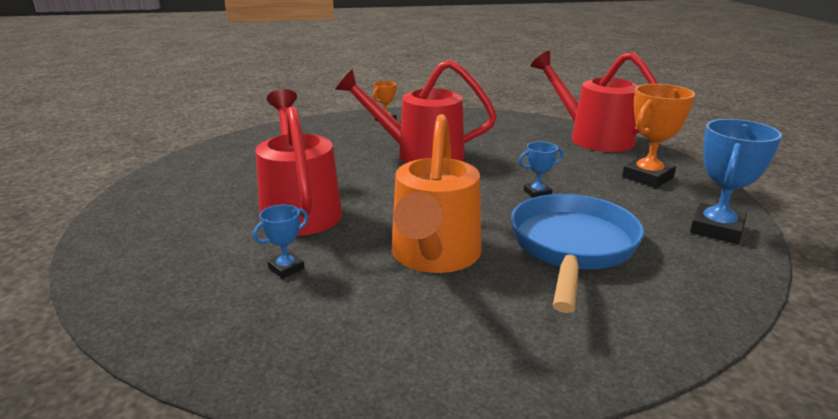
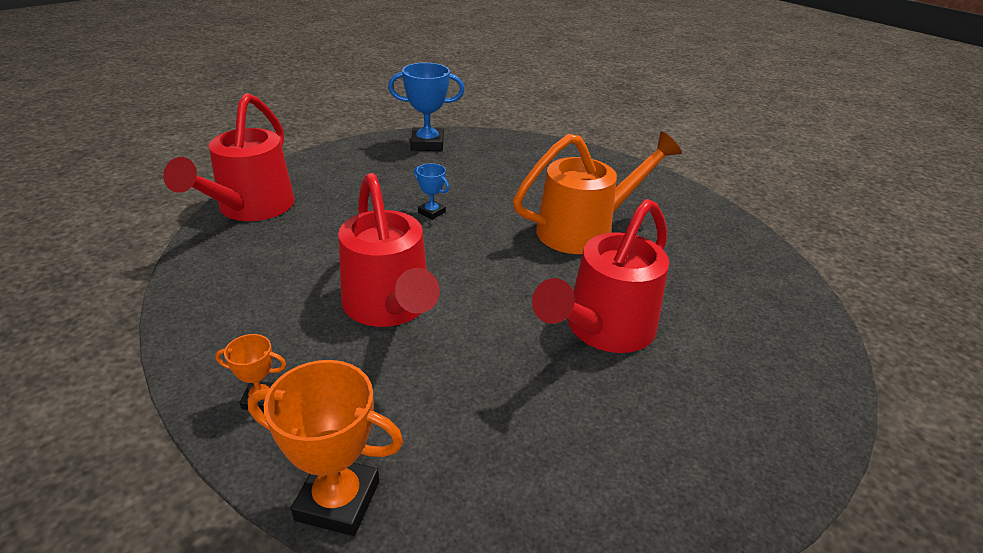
camera: 125 degrees left, 10 degrees up
blue trophy [253,204,308,279] -> none
blue pan [511,194,644,313] -> none
orange trophy [622,84,695,188] -> orange trophy moved to [247,360,403,536]

